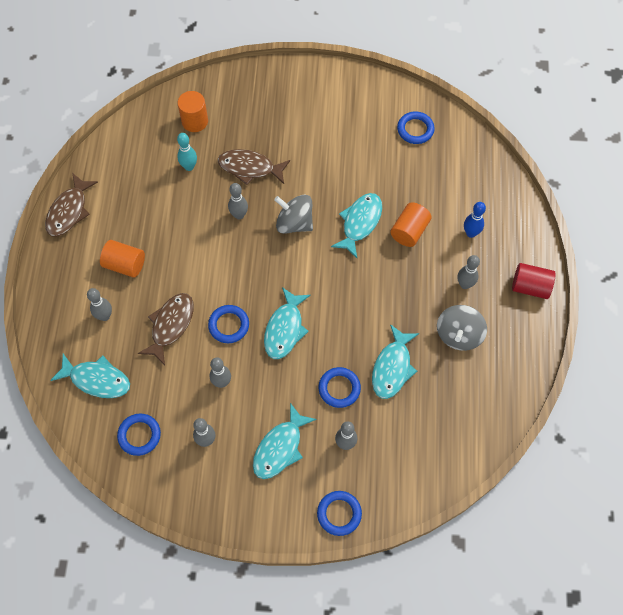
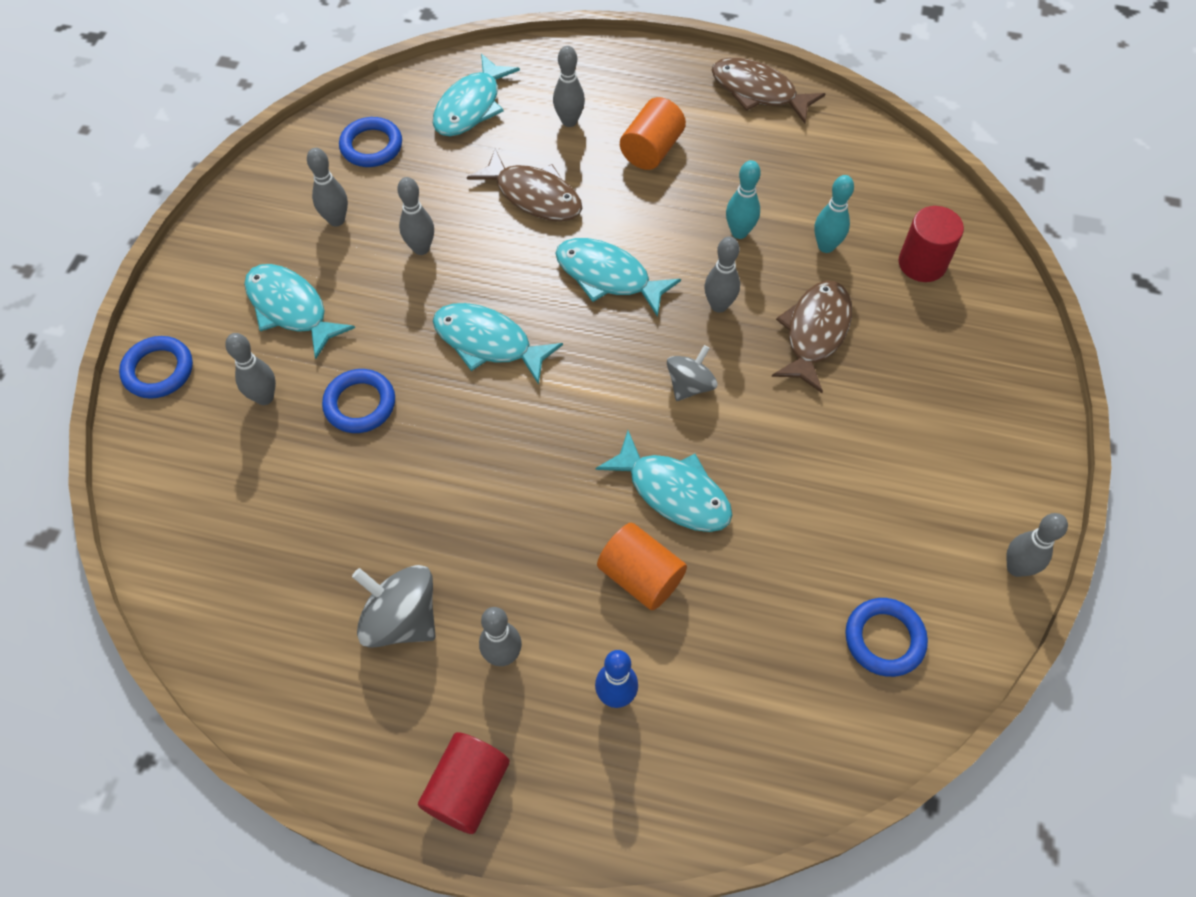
camera: 100 degrees right, 5 degrees down
orange cylinder [177,91,208,132] -> red cylinder [899,206,964,282]
blue ring [208,305,249,343] -> none
grey spinning top [274,195,313,234] -> grey spinning top [667,345,717,401], size x0.66
turquoise fish [372,324,419,399] -> turquoise fish moved to [555,238,681,317]
none -> turquoise bowling pin [726,160,761,239]
none -> grey bowling pin [1006,513,1068,577]

